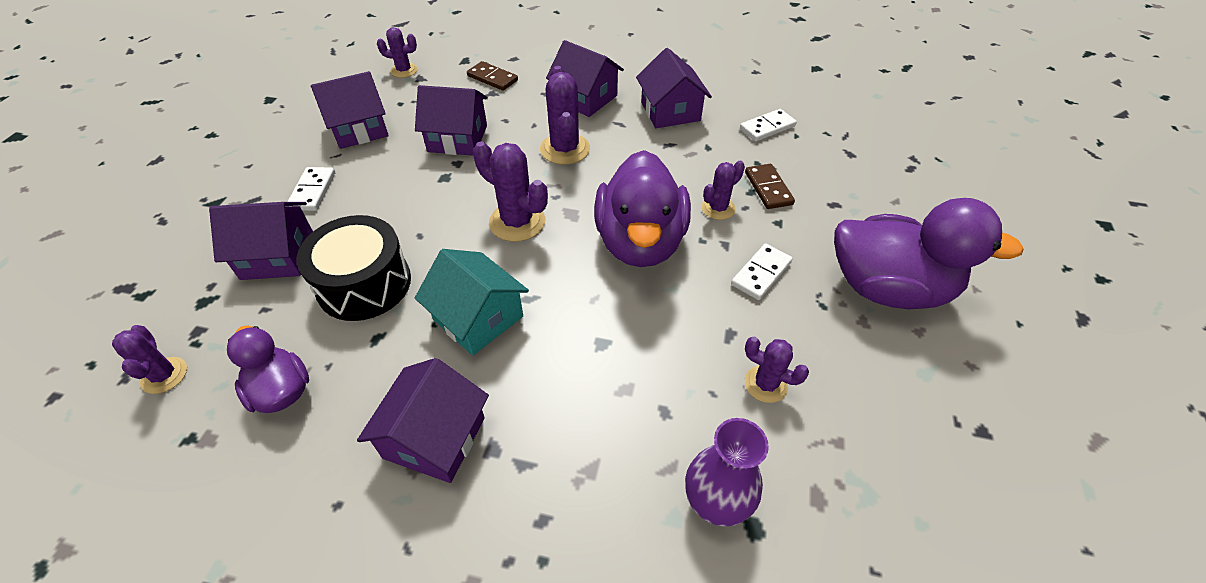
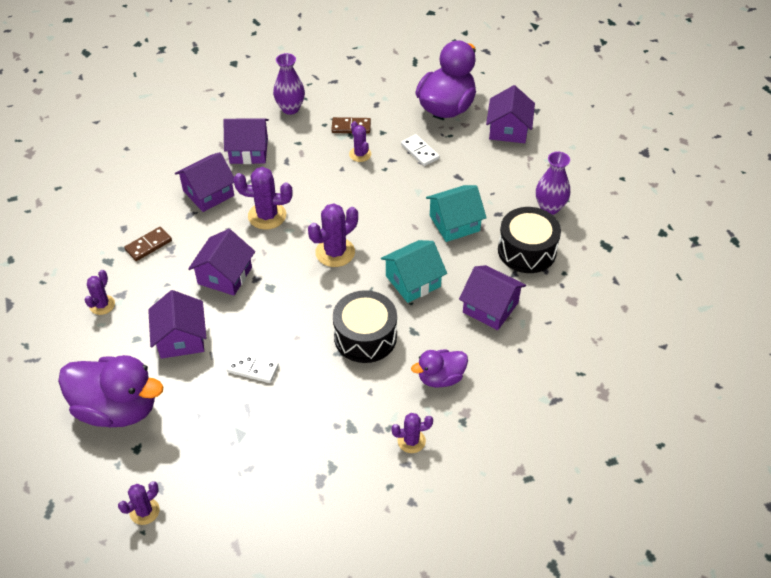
camera: 75 degrees left, 0 degrees up
purple house [209,202,313,280] -> purple house moved to [486,85,535,143]
purple duck [594,150,691,267] -> purple duck moved to [58,355,164,427]
white domino [740,109,797,141] -> purple vase [273,53,305,115]
purple cactus [745,337,809,403] -> purple cactus moved to [118,481,160,525]
none -> turquoise house [426,185,487,242]
none -> black drum [498,207,561,273]

